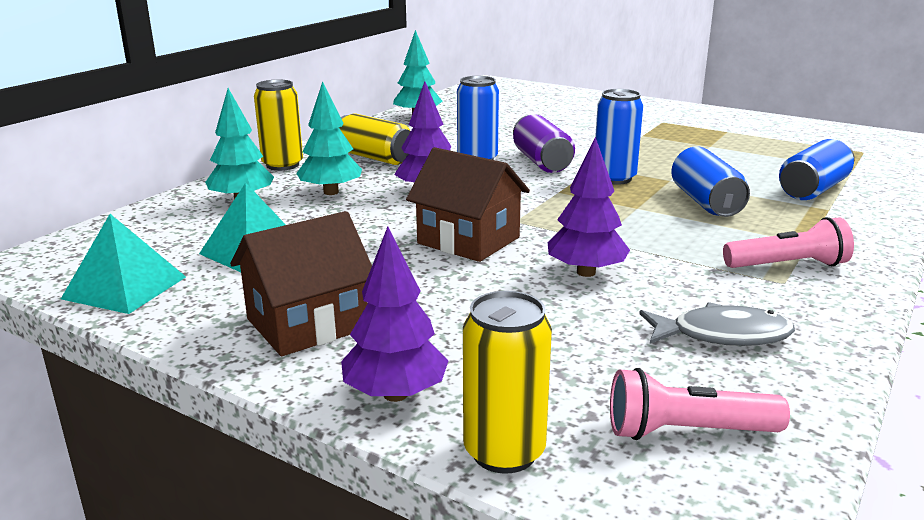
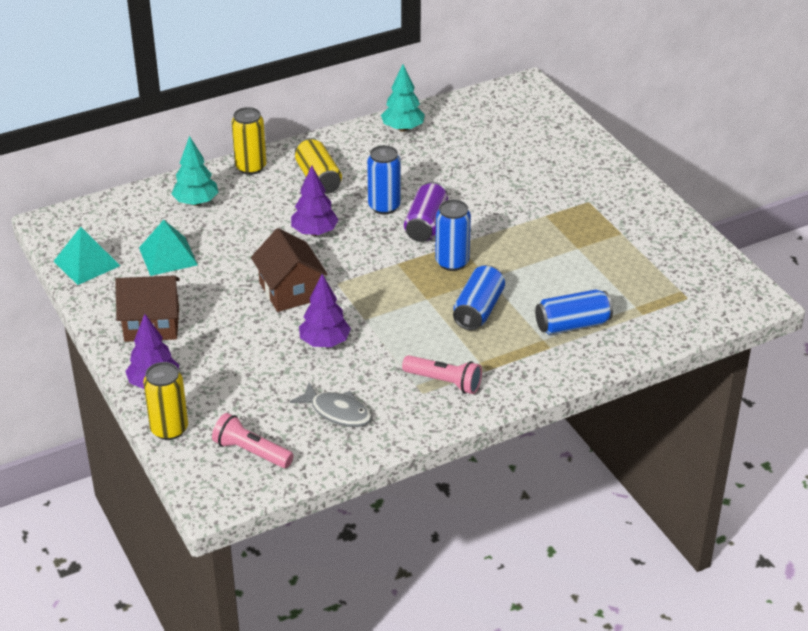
camera: 30 degrees right, 15 degrees up
turquoise tree [296,81,362,195] -> none

